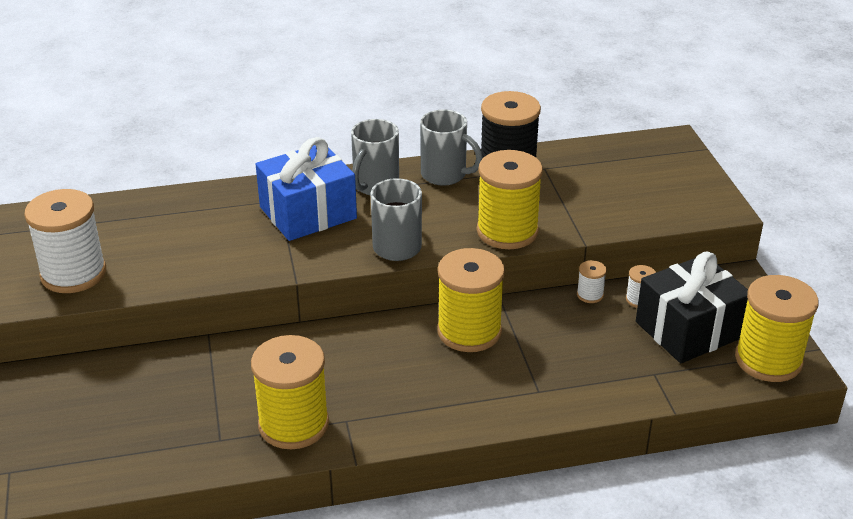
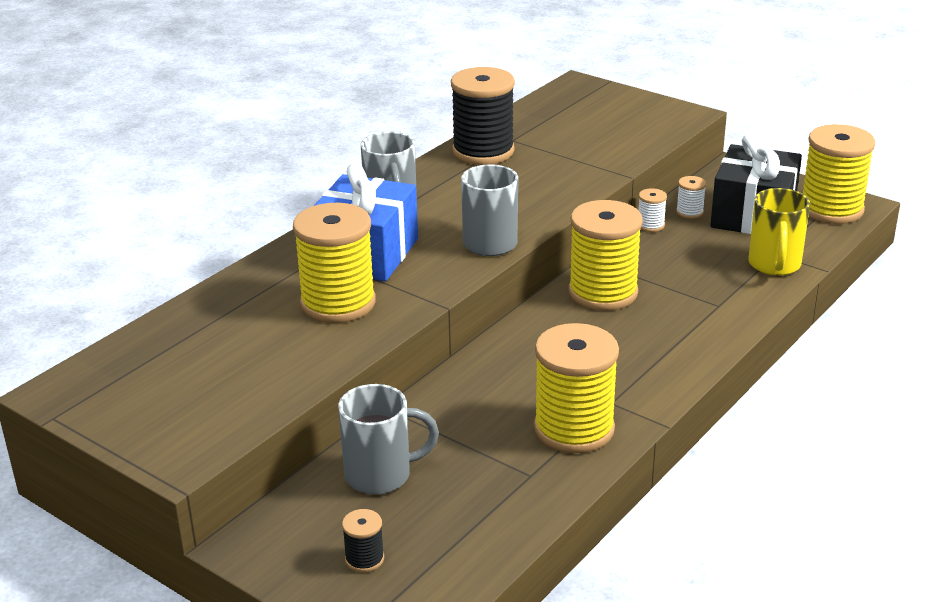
camera: 40 degrees left, 5 degrees down
white spool [24,189,106,293] -> none
grey mug [420,109,483,186] -> grey mug moved to [338,384,439,494]
yellow spool [477,150,543,249] -> yellow spool moved to [293,203,376,323]
none -> black spool [342,509,384,573]
none -> yellow mug [748,188,810,276]

